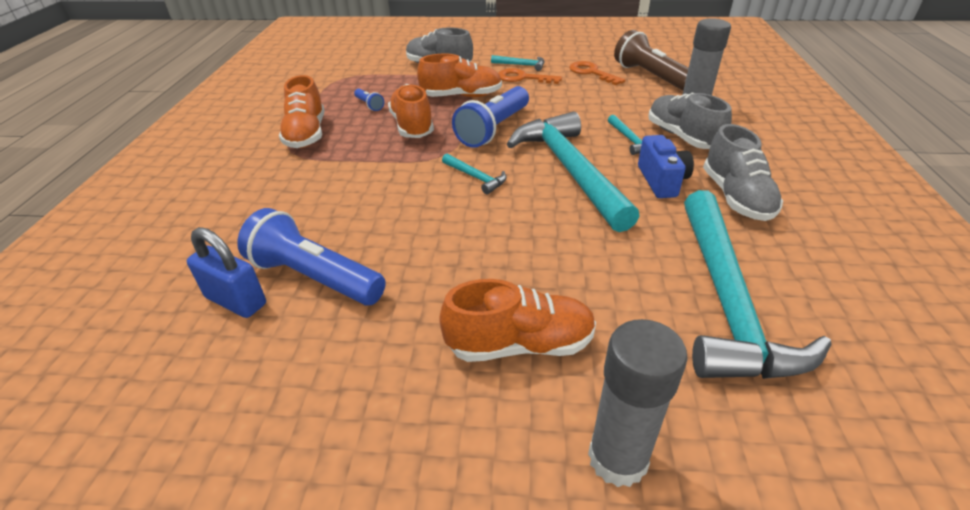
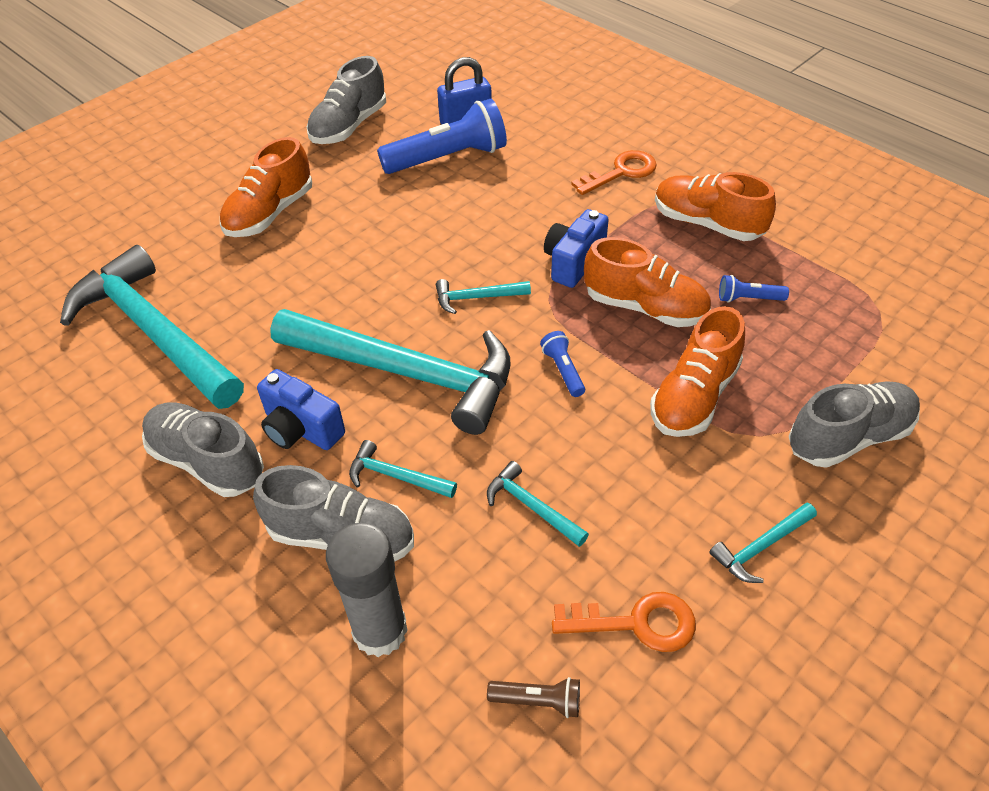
camera: 130 degrees right, 10 degrees up
blue flashlight [452,86,529,148] -> blue flashlight [540,331,585,397], size x0.45
orange key [498,68,562,84] -> orange key moved to [571,150,657,195]
grey glue stick [588,319,688,487] -> none
brown flashlight [614,30,688,90] -> brown flashlight [487,677,580,718], size x0.45
none -> grey shoe [306,56,386,144]
none -> turquoise hammer [487,461,589,547]
none -> blue camera [544,209,609,288]

